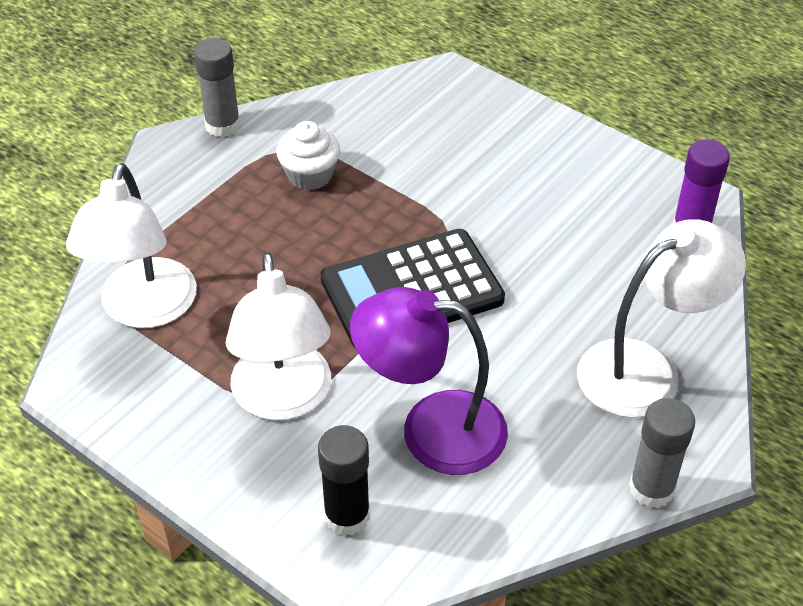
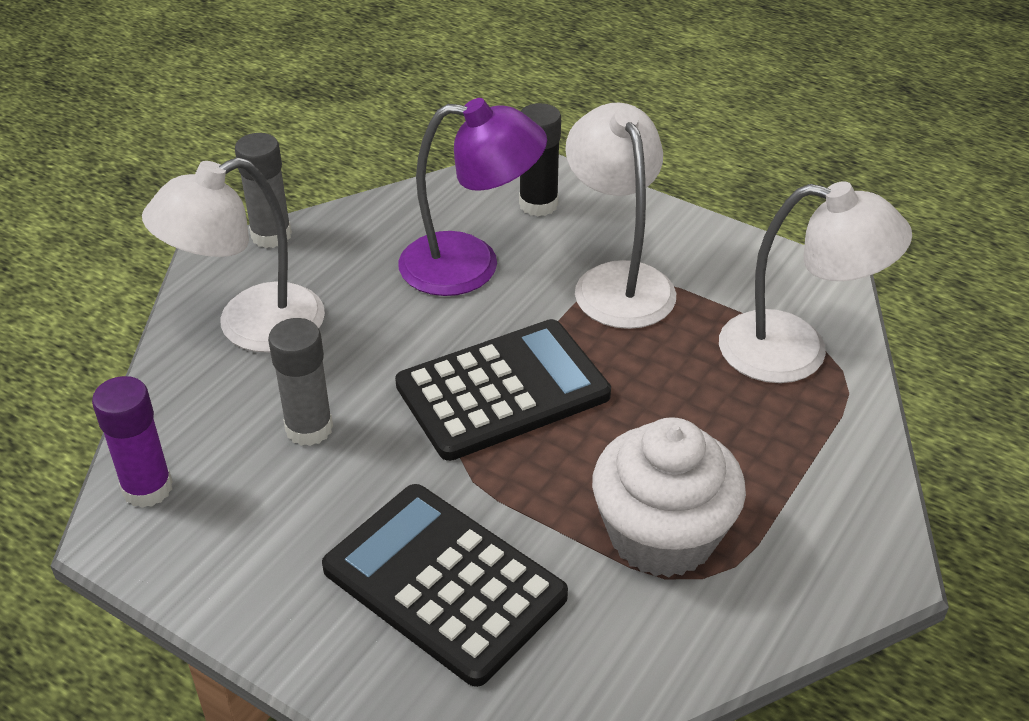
camera: 175 degrees right, 5 degrees down
white lamp [66,163,197,328] -> white lamp turned 105 degrees clockwise [719,181,912,383]
grey glue stick [194,38,241,138] -> grey glue stick moved to [268,318,333,446]
white cupcake [277,121,340,190] -> white cupcake [592,417,746,577], size x1.67
none -> black calculator [322,484,568,687]

